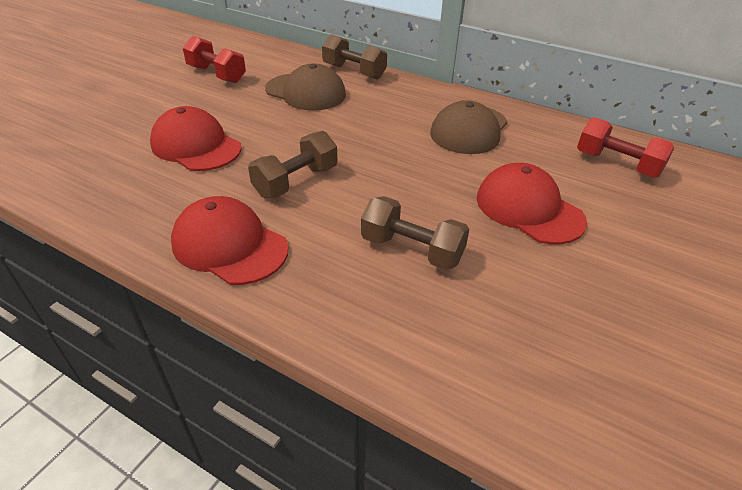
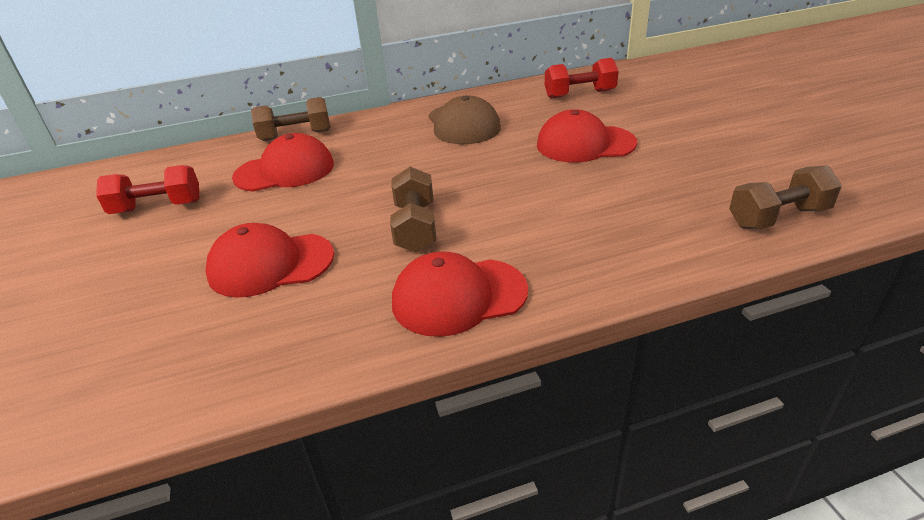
camera: 45 degrees left, 5 degrees down
brown cap [265,64,346,111] -> red cap [232,133,334,192]
brown dumbbell [361,196,469,270] -> brown dumbbell moved to [729,165,842,229]

